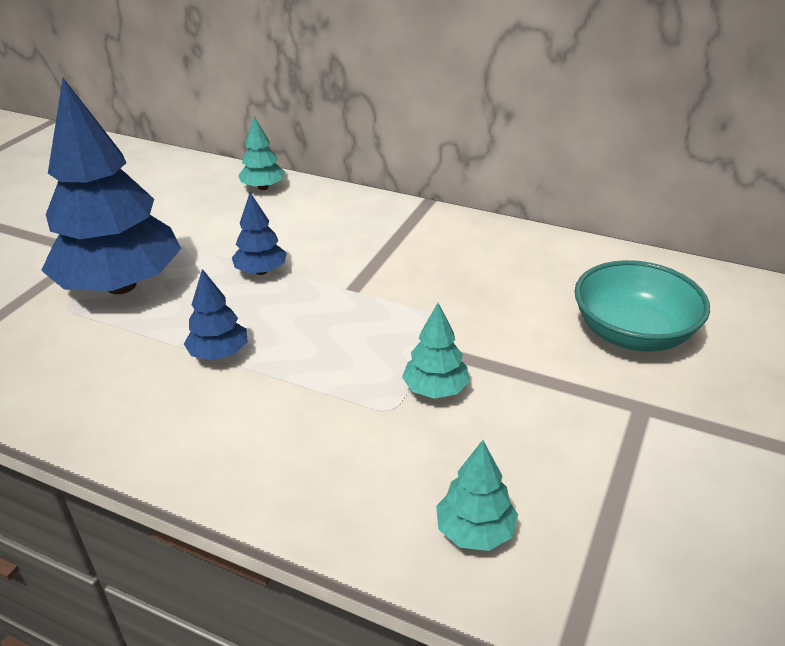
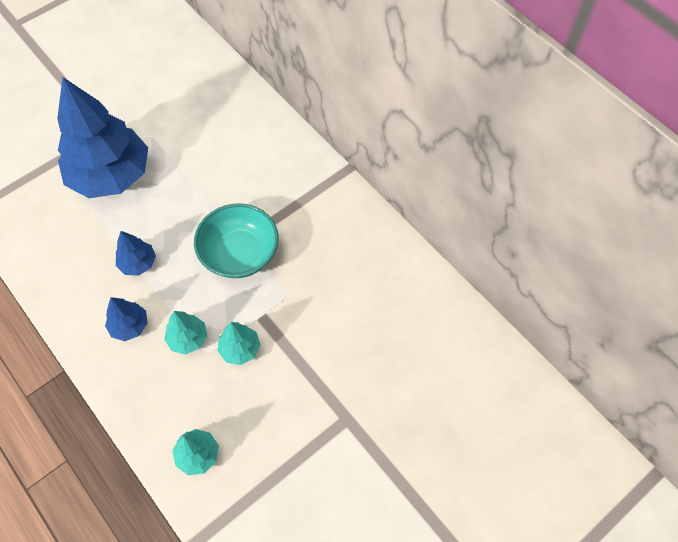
camera: 25 degrees right, 25 degrees up
blue tree [232,193,287,275] -> blue tree moved to [105,297,148,341]
turquoise tree [238,116,285,190] -> turquoise tree moved to [164,311,207,355]
turquoise bowl [574,260,710,352] -> turquoise bowl moved to [194,203,279,278]

